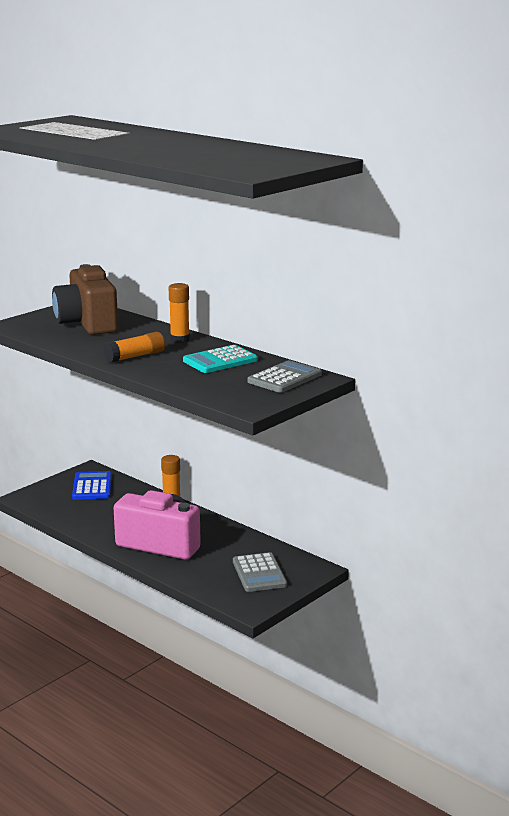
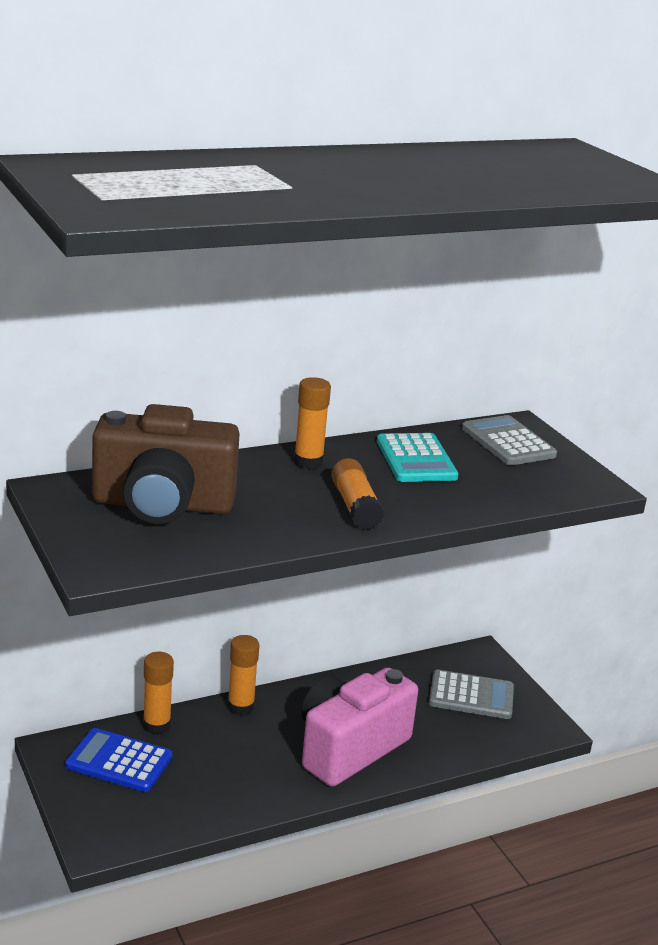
camera: 70 degrees left, 5 degrees up
none -> orange glue stick [143,652,174,734]

